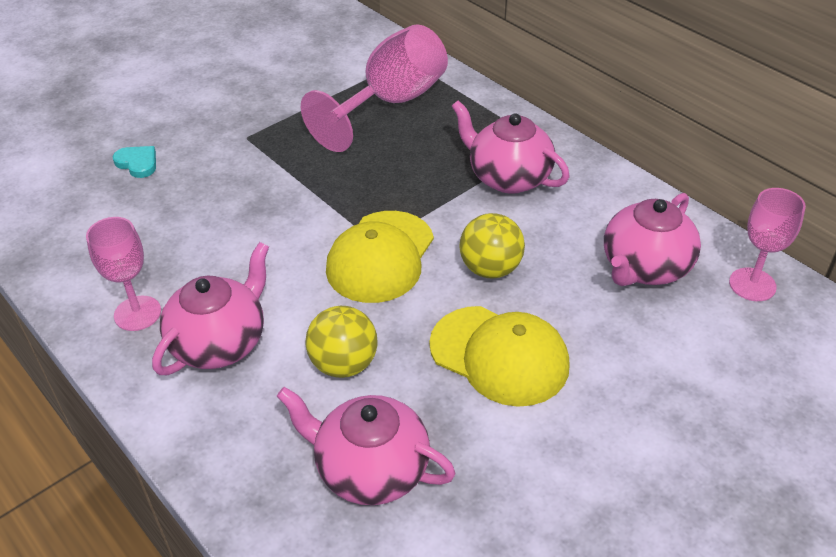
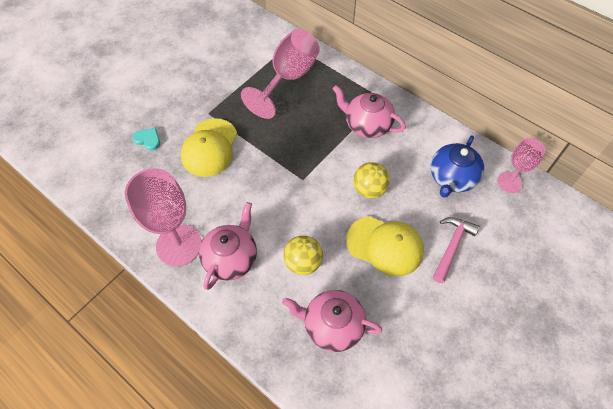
camera: 10 degrees left, 15 degrees up
pink goblet [86,217,161,331] -> pink goblet [125,168,202,266], size x1.72
yellow cap [326,211,434,303] -> yellow cap moved to [181,118,237,177]
pink teapot [604,193,701,286] -> blue teapot [431,135,484,198]
none -> pink hammer [433,217,480,283]

